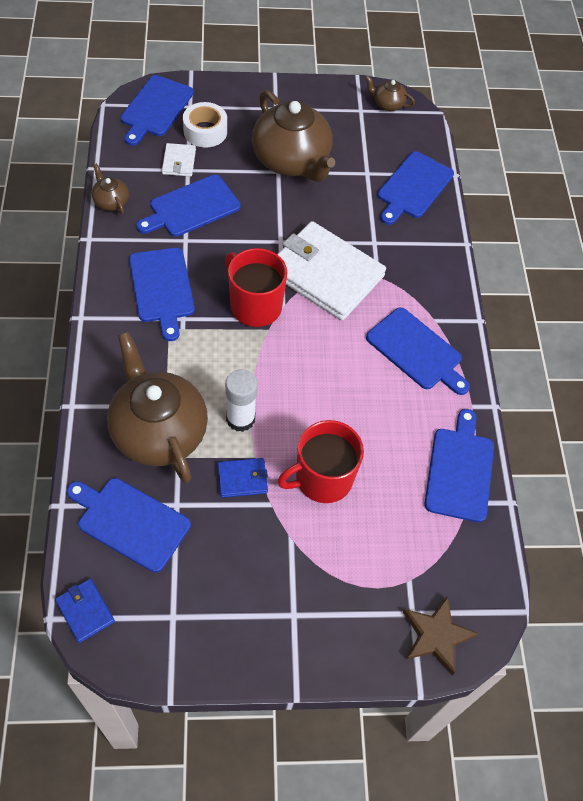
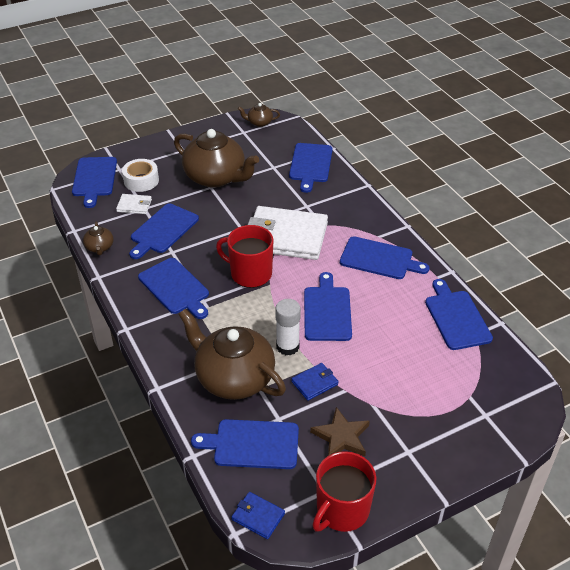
camera: 20 degrees left, 15 degrees down
brown teapot [92,163,129,214] -> brown teapot turned 135 degrees counterclockwise [83,222,113,255]
white wallet [162,143,196,177] -> white wallet turned 60 degrees counterclockwise [116,194,152,214]
red mug [278,420,364,503] -> red mug moved to [313,451,376,532]
brown star [403,596,478,675] -> brown star moved to [310,407,370,456]
none -> blue cutting board [304,272,352,341]

